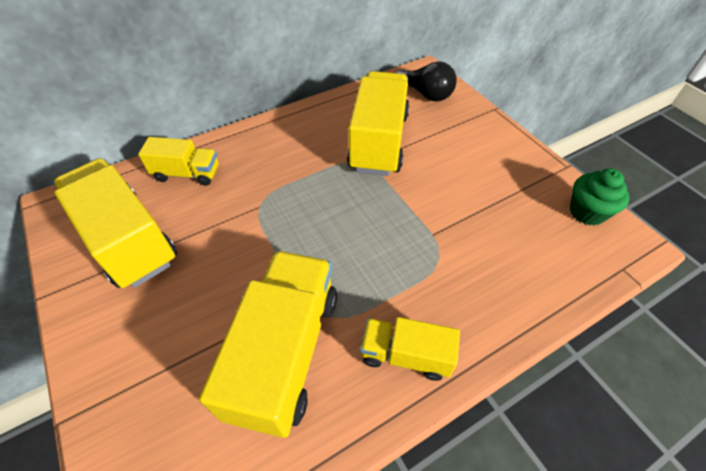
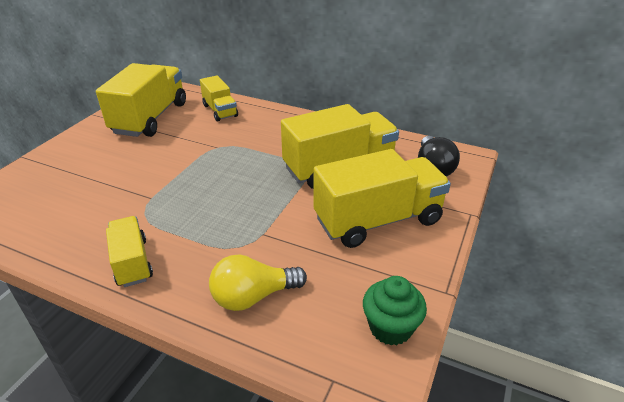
camera: 55 degrees right, 15 degrees down
yellow truck [199,251,337,438] -> yellow truck moved to [314,149,451,248]
none -> yellow light bulb [209,254,307,311]

